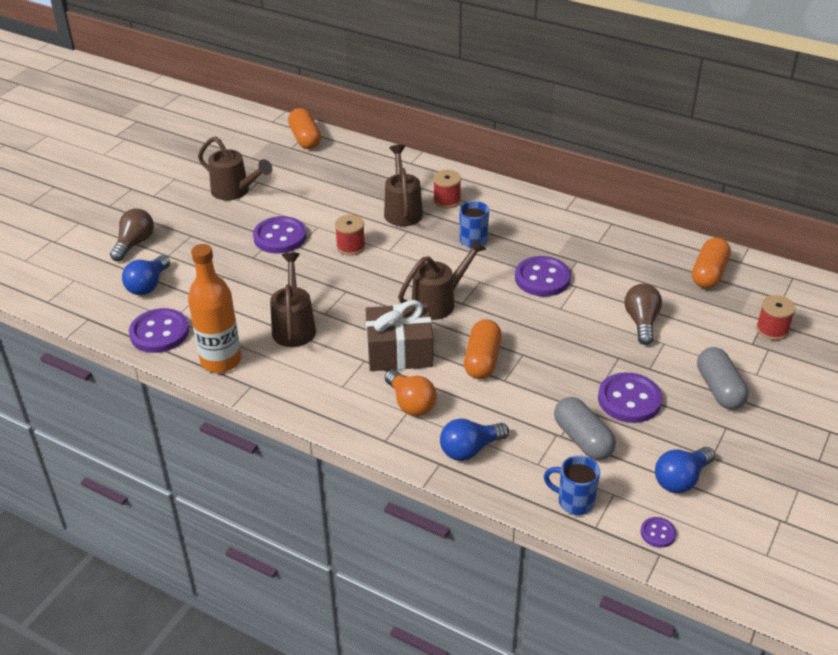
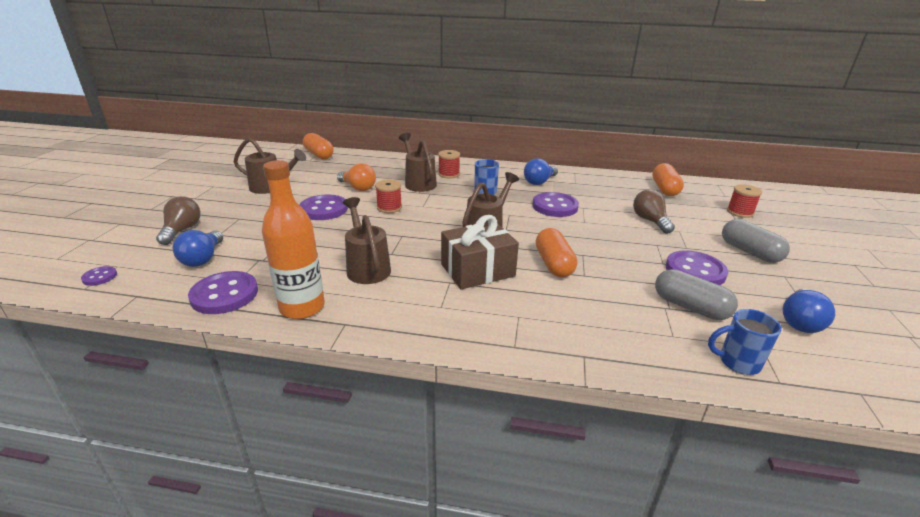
camera: 20 degrees left, 10 degrees down
orange light bulb [385,370,437,416] -> orange light bulb moved to [337,163,376,191]
blue light bulb [440,419,509,461] -> blue light bulb moved to [524,158,558,185]
purple button [641,517,676,548] -> purple button moved to [81,266,117,286]

